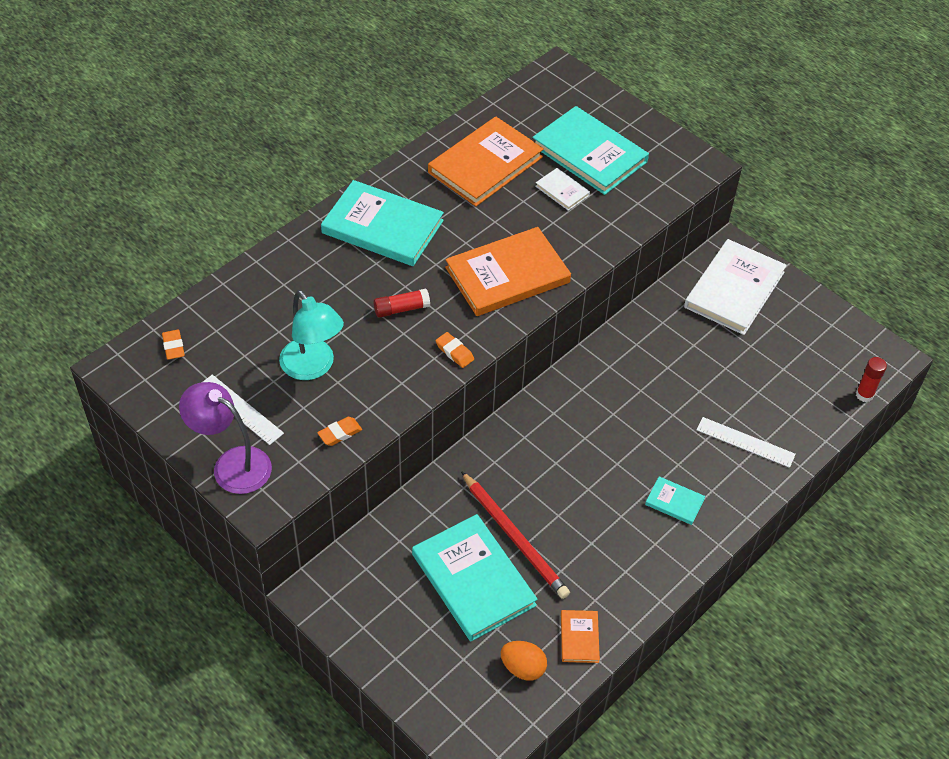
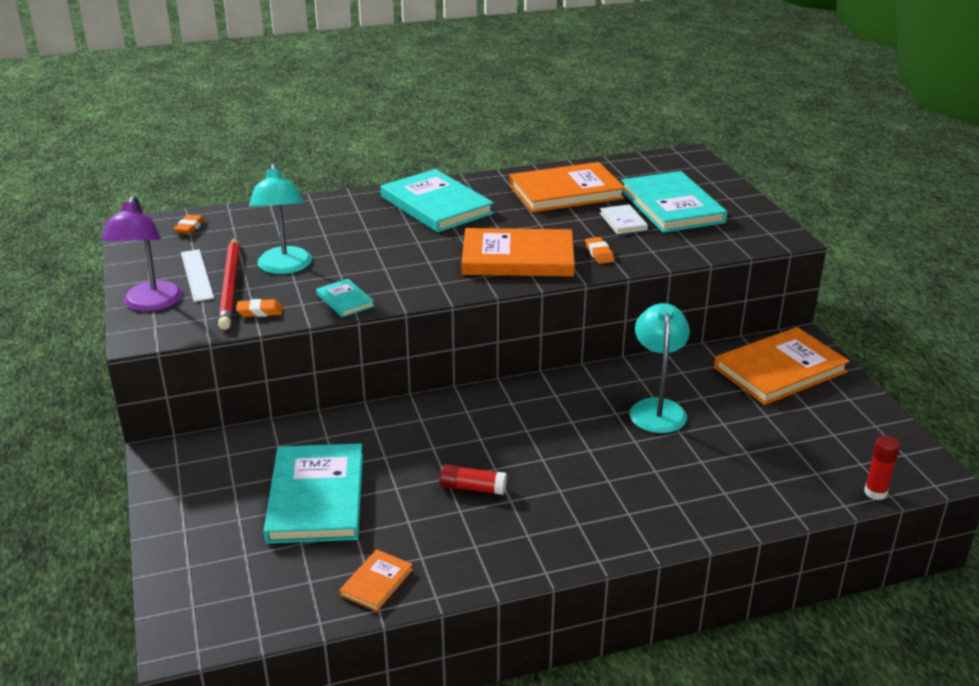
camera: 30 degrees right, 20 degrees down
purple lamp [179,382,272,494] -> purple lamp turned 150 degrees counterclockwise [101,196,182,312]
red glue stick [374,289,430,318] -> red glue stick moved to [439,464,507,495]
orange eraser [436,332,474,368] -> orange eraser moved to [585,237,614,264]
red pencil [461,471,570,599] -> red pencil moved to [218,237,239,330]
orange egg [501,641,547,681] -> none
turquoise book [645,476,705,525] -> turquoise book moved to [316,279,374,317]
white book [684,239,787,335] -> orange book [714,327,850,405]
white ruler [697,417,796,468] -> none
none -> turquoise lamp [629,303,690,433]

